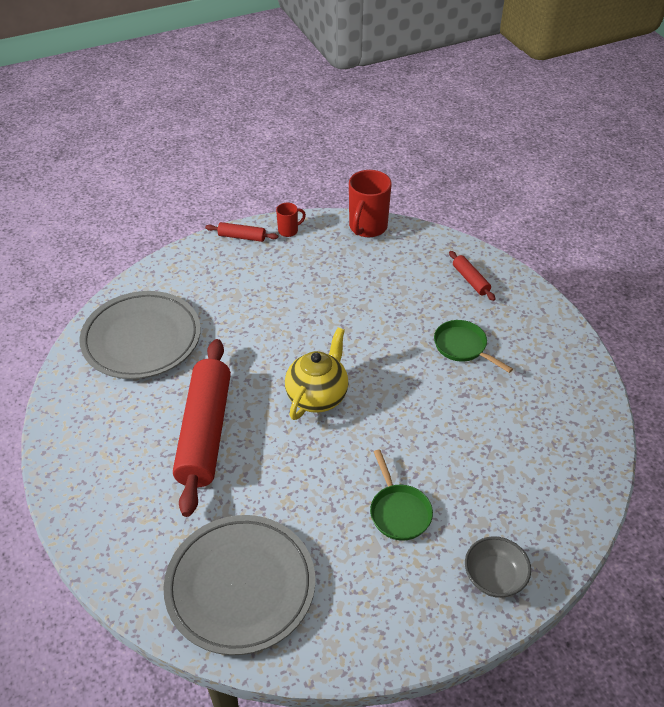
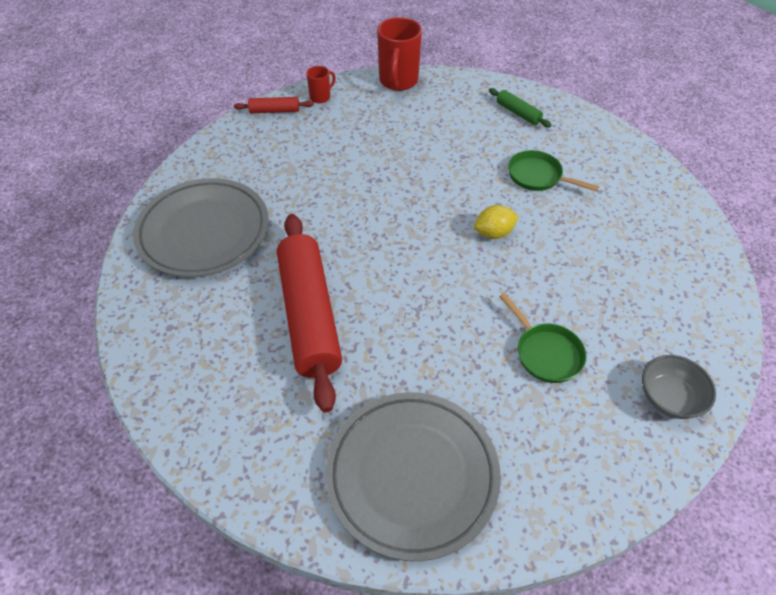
camera: 15 degrees left, 5 degrees up
yellow teapot [285,327,348,420] -> none
red rolling pin [449,251,495,301] -> green rolling pin [489,88,552,127]
none -> yellow lemon [474,205,519,239]

